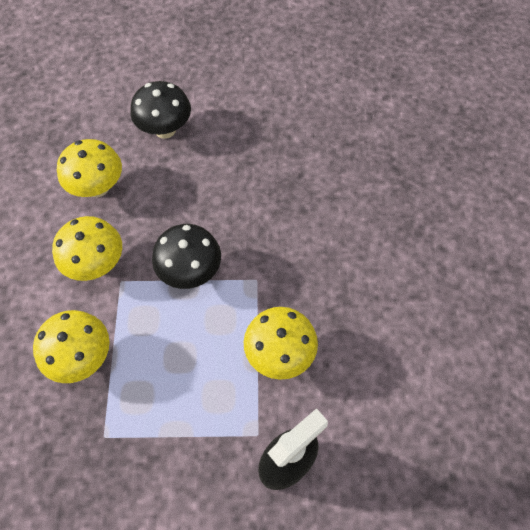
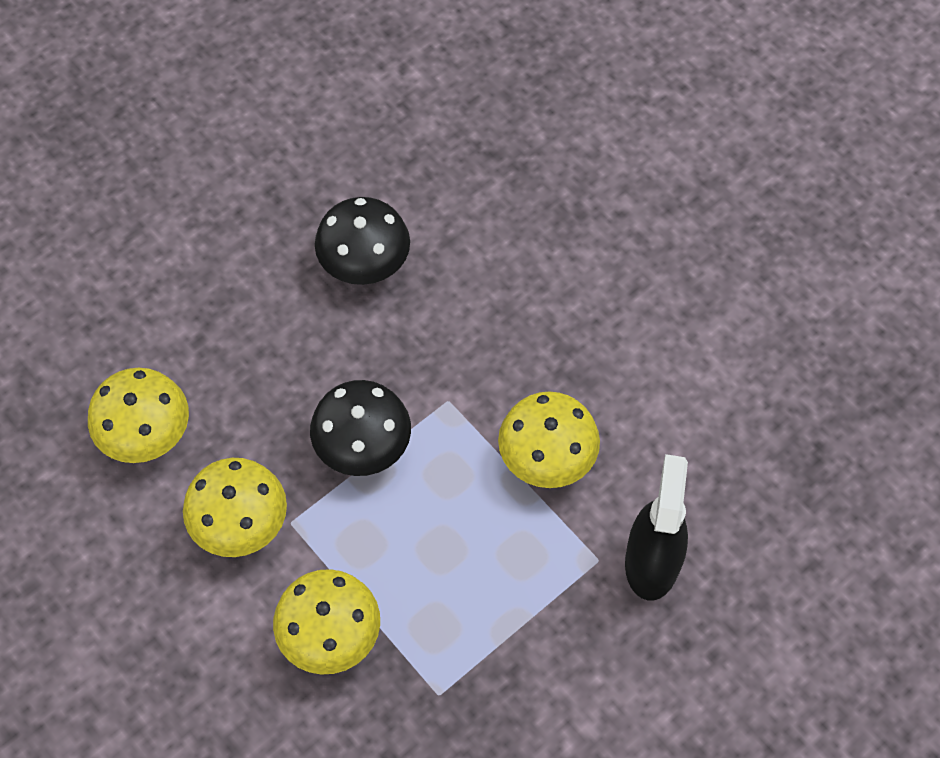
camera: 40 degrees left, 0 degrees up
black mushroom [130,81,191,139] -> black mushroom moved to [315,197,410,285]

